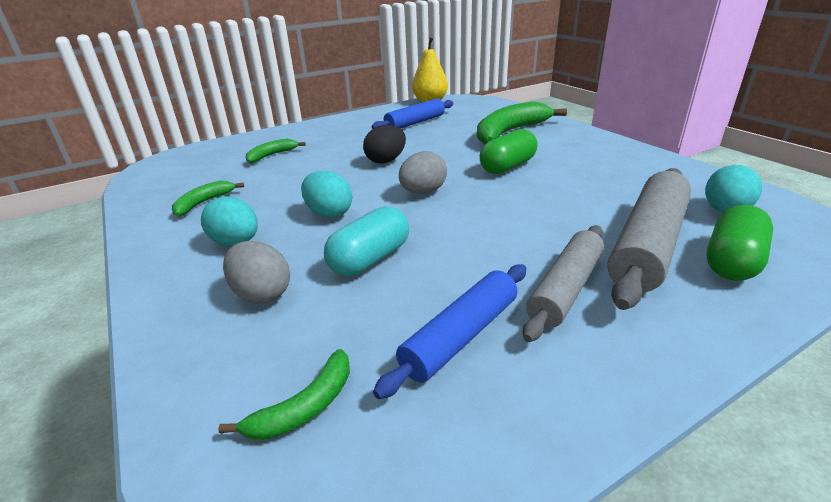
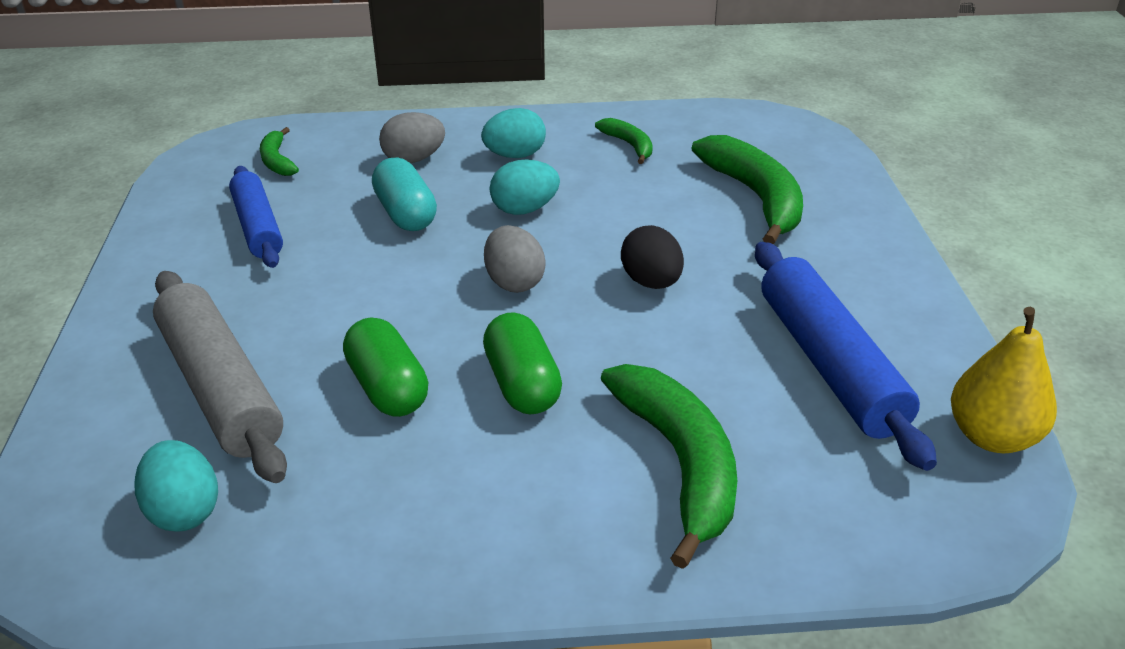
camera: 115 degrees right, 5 degrees up
green banana [246,139,306,163] -> green banana [692,135,803,244], size x1.97
blue rolling pin [372,98,454,129] -> blue rolling pin [755,242,937,471], size x1.51
grey rolling pin [523,225,604,342] -> none
green capsule [707,205,773,281] -> green capsule moved to [343,318,428,417]

